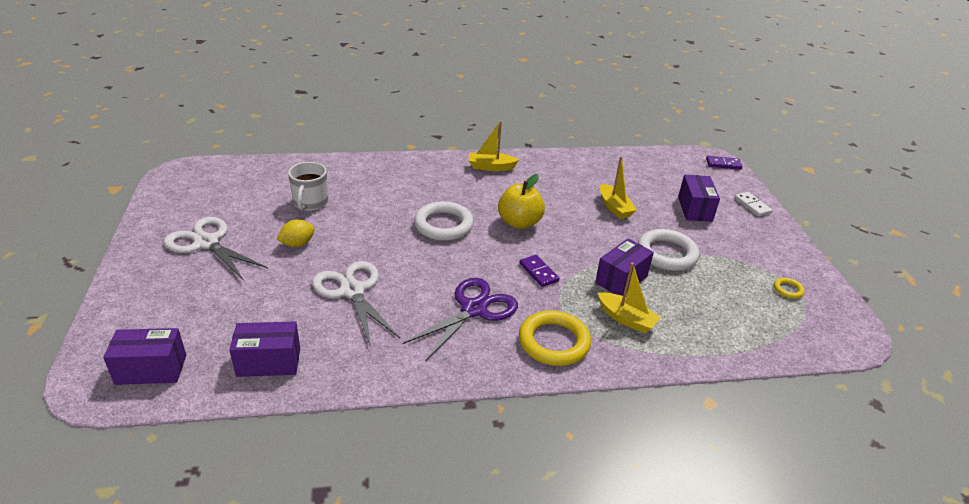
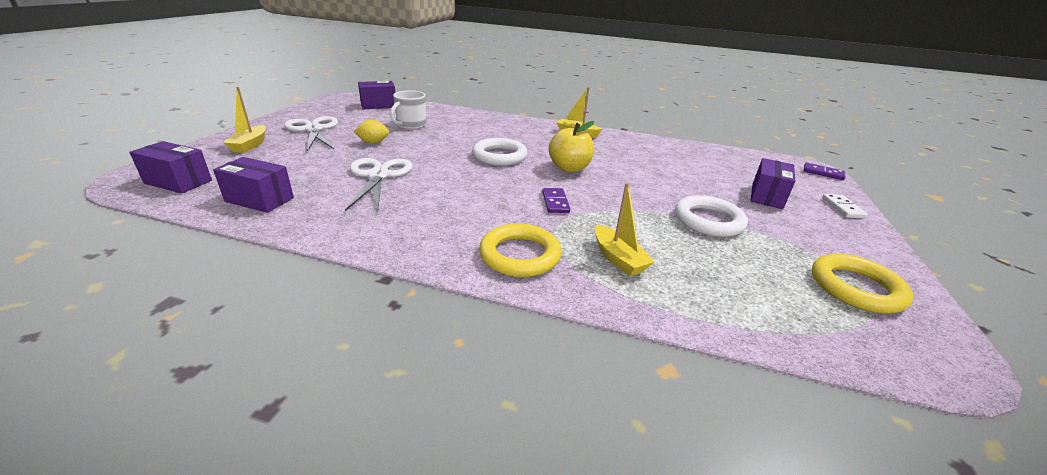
camera: 25 degrees right, 5 degrees down
purple scissors [403,278,518,361] -> none
purple box [595,238,654,296] -> purple box moved to [358,81,395,109]
yellow boat [600,156,637,219] -> yellow boat moved to [223,87,266,153]
yellow ring [774,278,805,299] -> yellow ring [812,253,913,313], size x2.19

